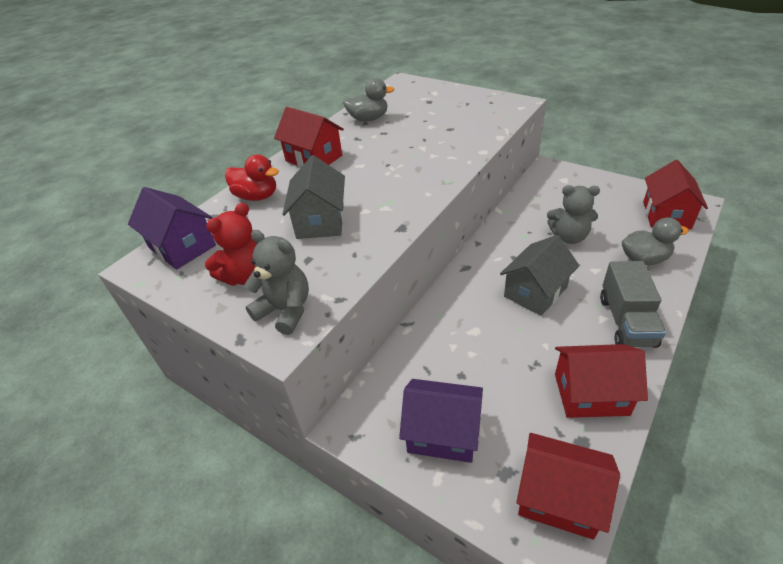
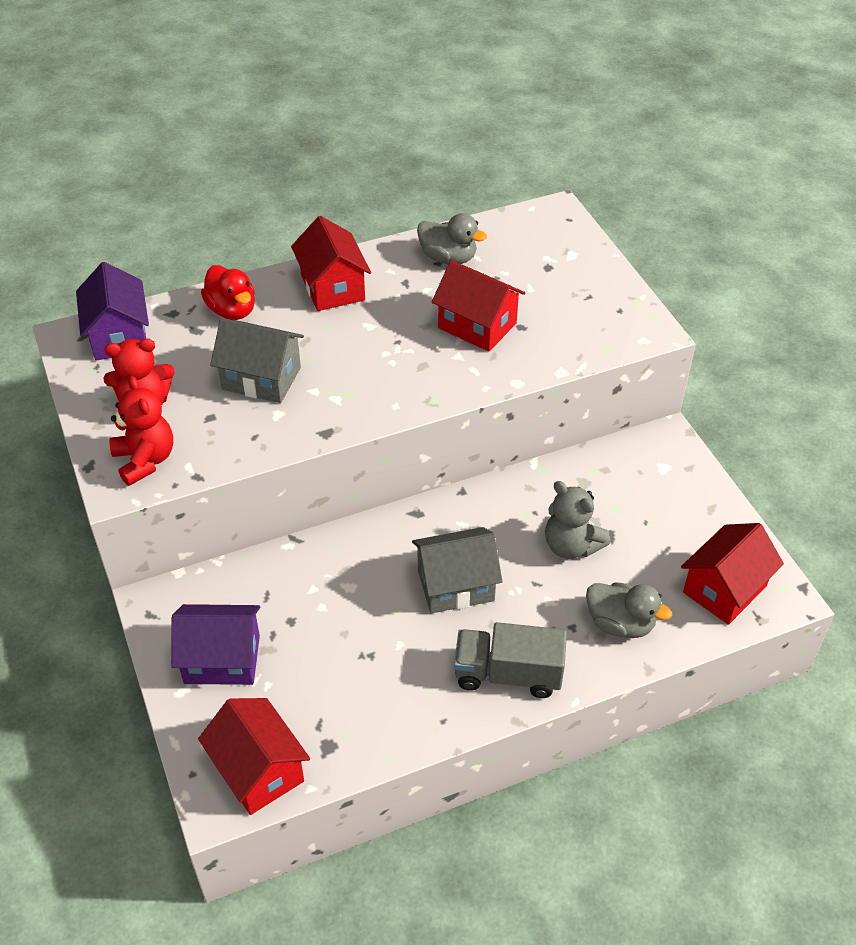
camera: 30 degrees right, 5 degrees up
grey teddy bear [244,230,309,335] -> red teddy bear [109,376,173,486]
grey house [282,155,345,239] -> grey house turned 75 degrees clockwise [210,318,304,403]
purple house [399,379,483,463] -> purple house turned 45 degrees counterclockwise [172,604,260,685]
red house [555,344,648,418] -> red house moved to [432,260,525,352]
grey truck [600,261,666,348] -> grey truck turned 60 degrees clockwise [454,622,567,698]

